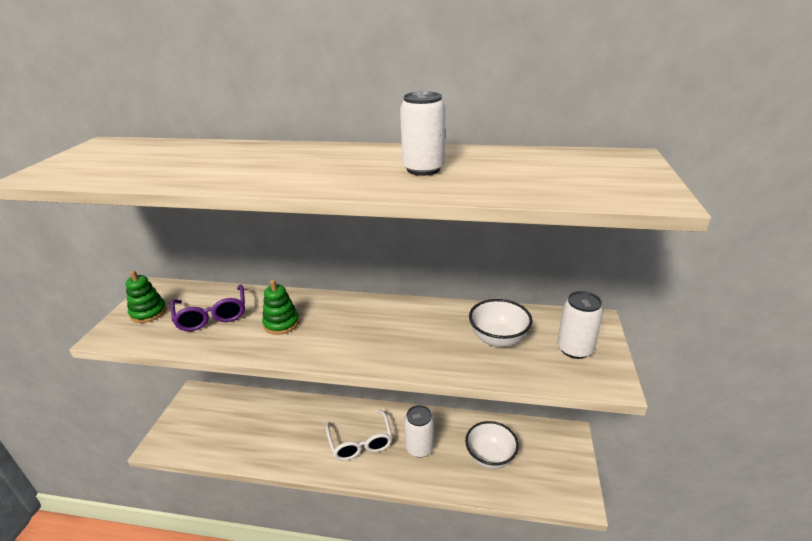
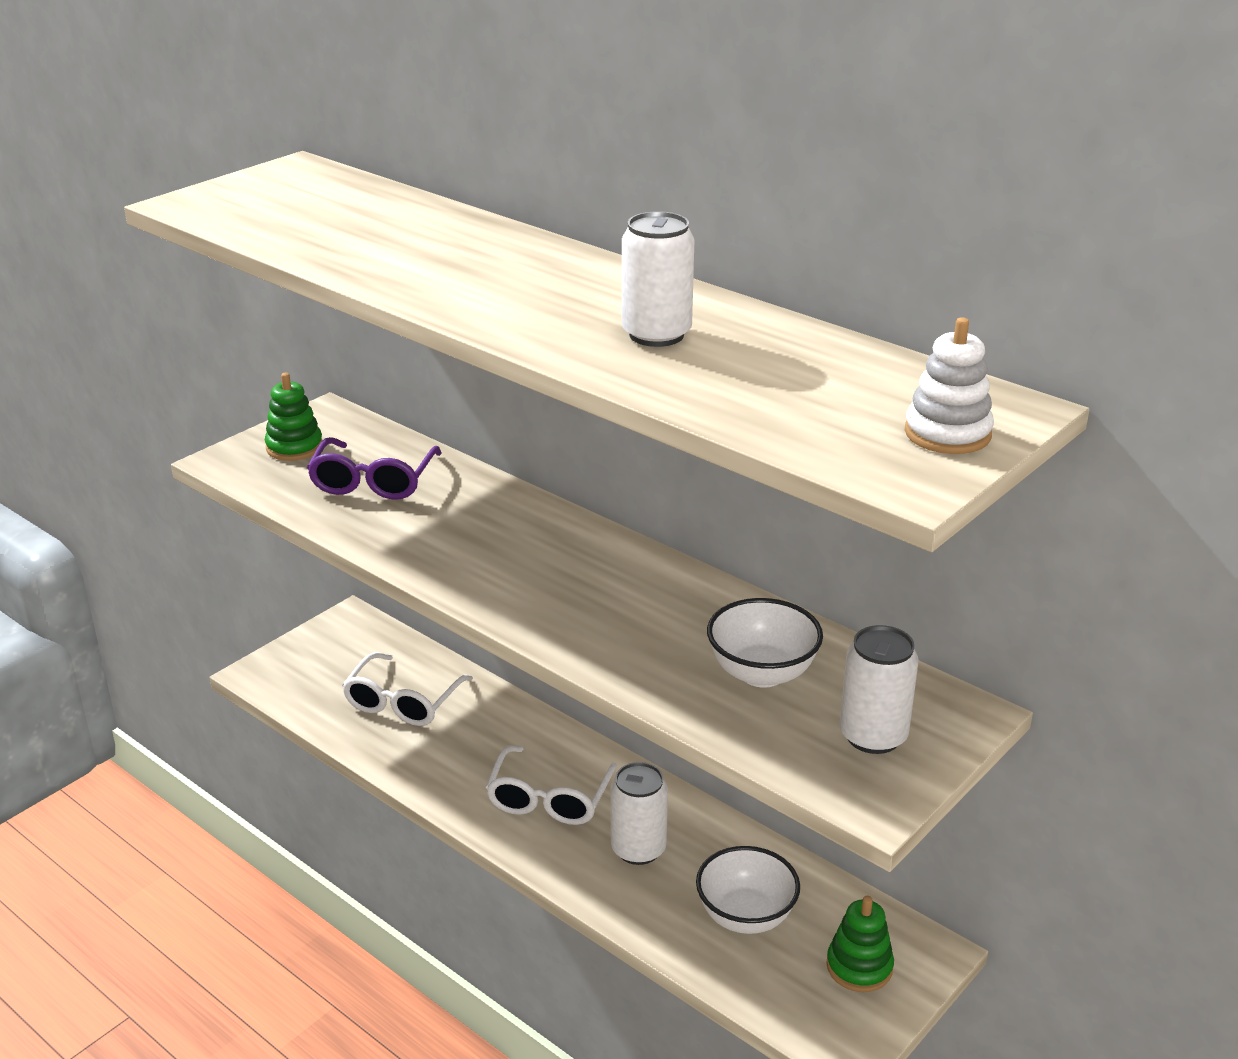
camera: 30 degrees right, 0 degrees up
green stacking toy [262,280,299,335] -> green stacking toy moved to [826,896,894,992]
none -> white glasses [342,652,473,726]
none -> white stacking toy [905,317,994,454]

